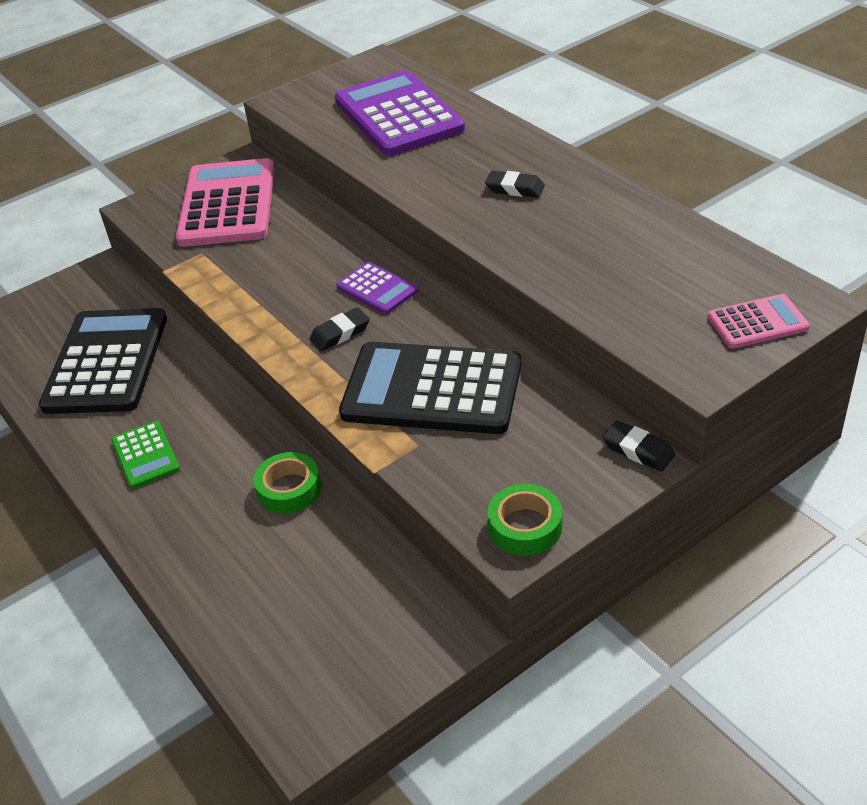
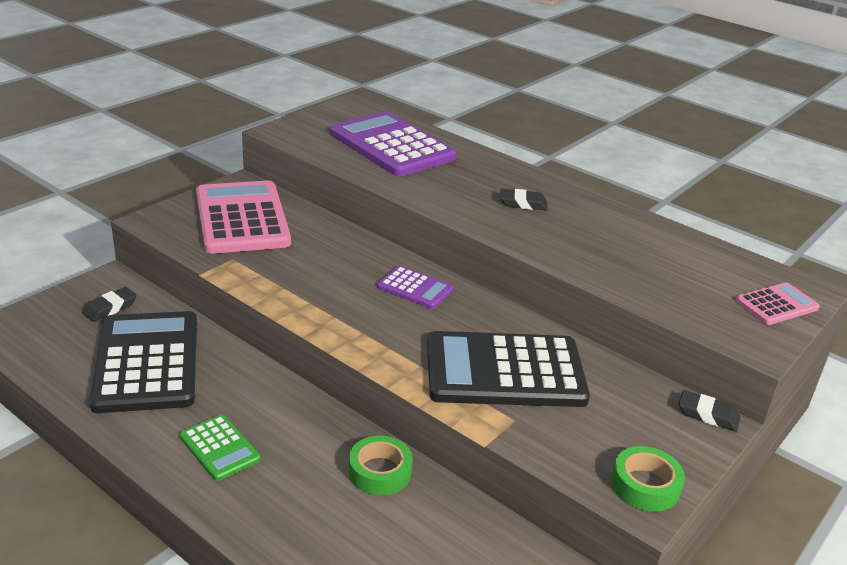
camera: 20 degrees left, 10 degrees down
black eraser [310,307,370,351] -> black eraser moved to [82,287,137,322]

